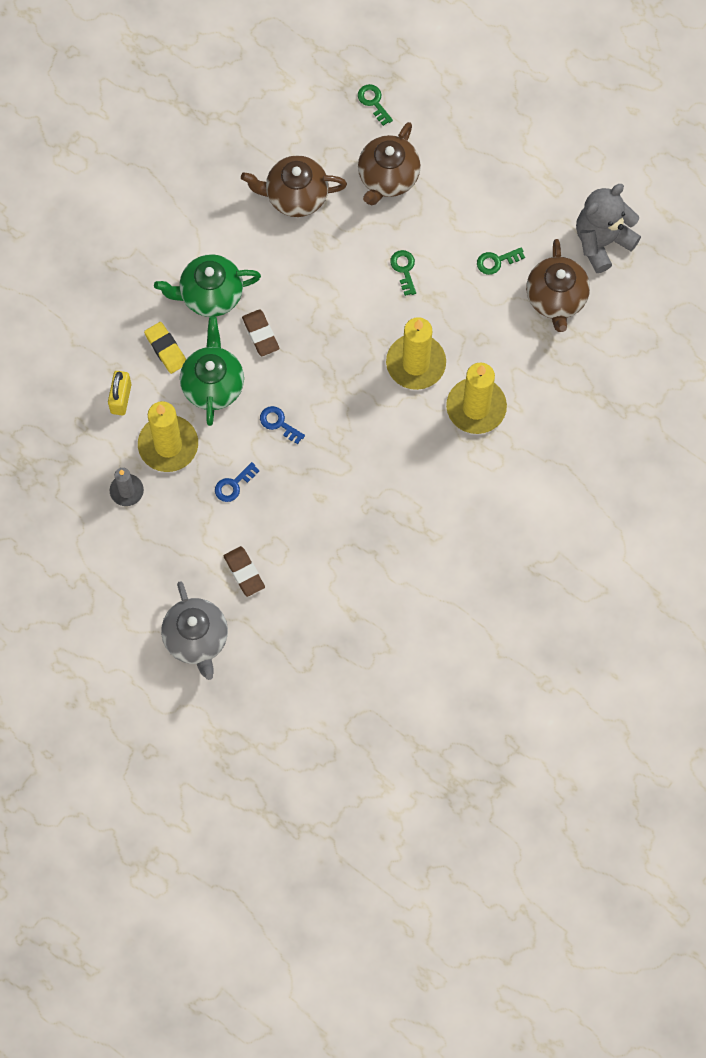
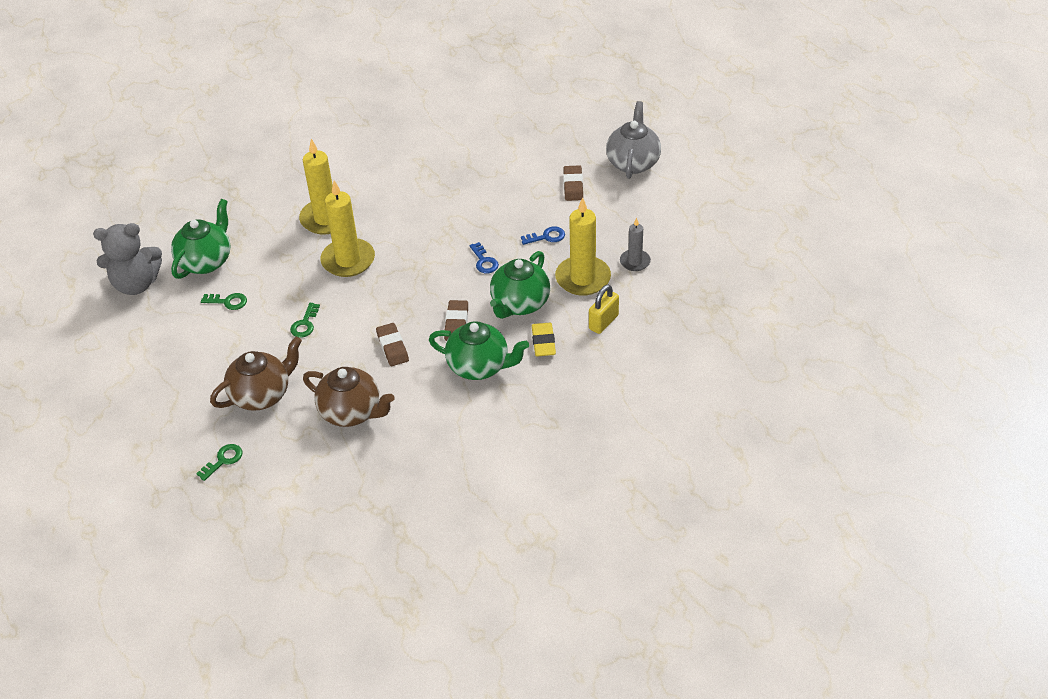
camera: 150 degrees left, 25 degrees down
green key [358,84,393,126] -> green key turned 135 degrees counterclockwise [196,444,243,481]
brown teapot [526,239,590,332] -> green teapot [171,199,230,279]
none -> brown eraser [376,323,409,366]

